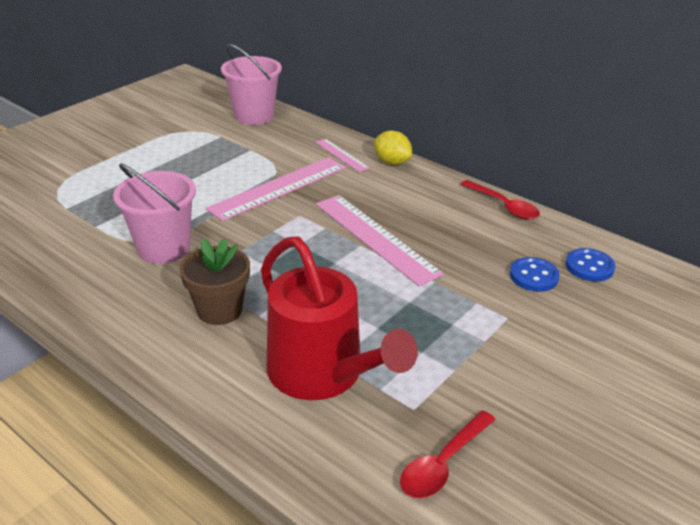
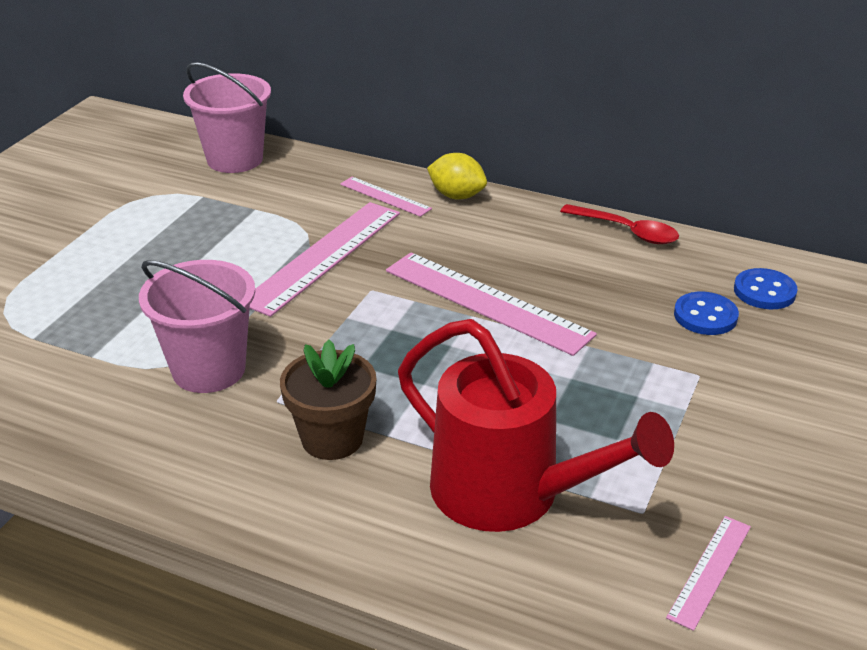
camera: 15 degrees left, 0 degrees up
red spoon [400,410,496,498] -> pink ruler [666,516,751,631]

